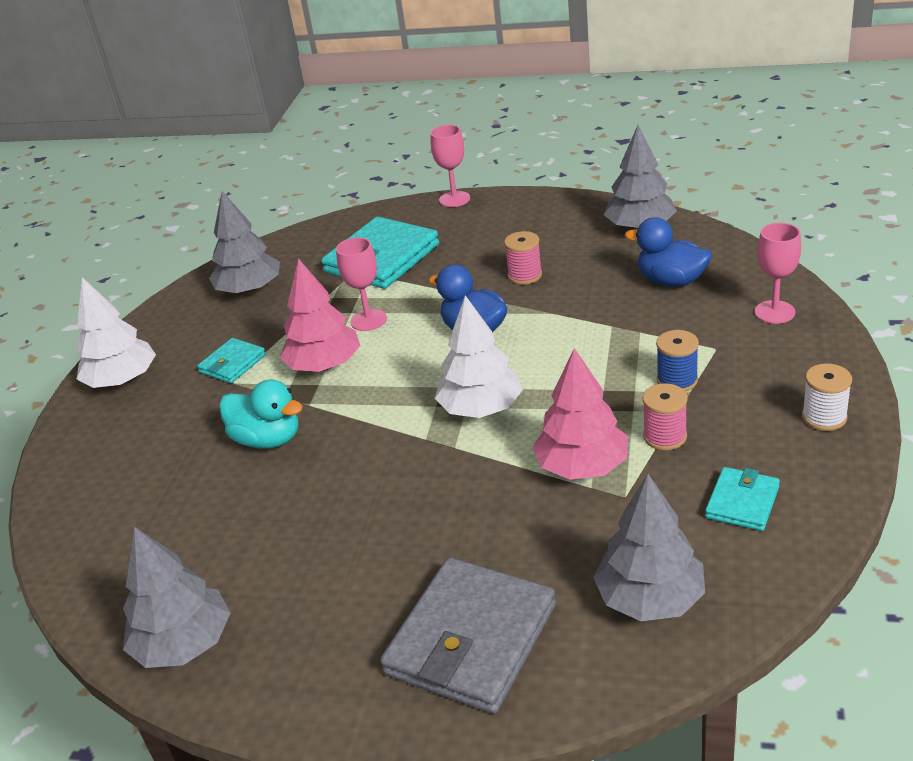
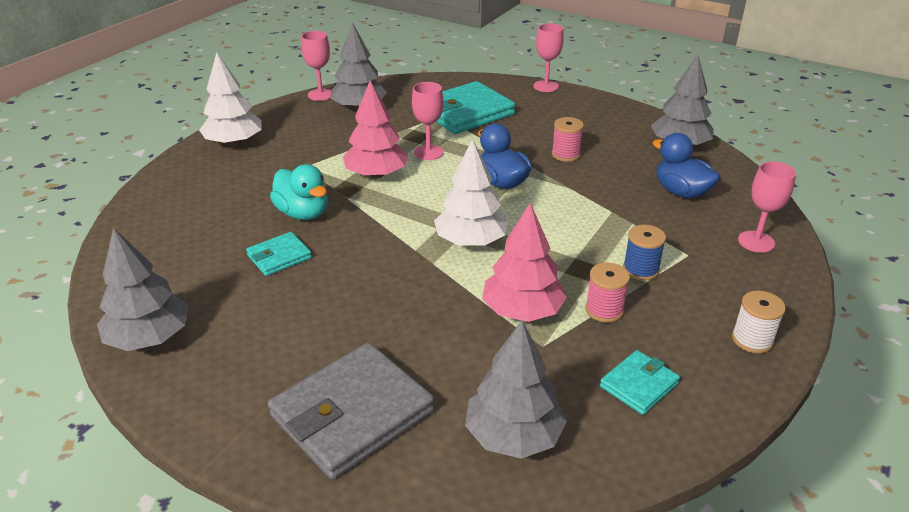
camera: 15 degrees right, 0 degrees up
turquoise wallet [197,338,266,383] -> turquoise wallet moved to [246,232,312,276]
none -> pink goblet [301,31,331,101]

